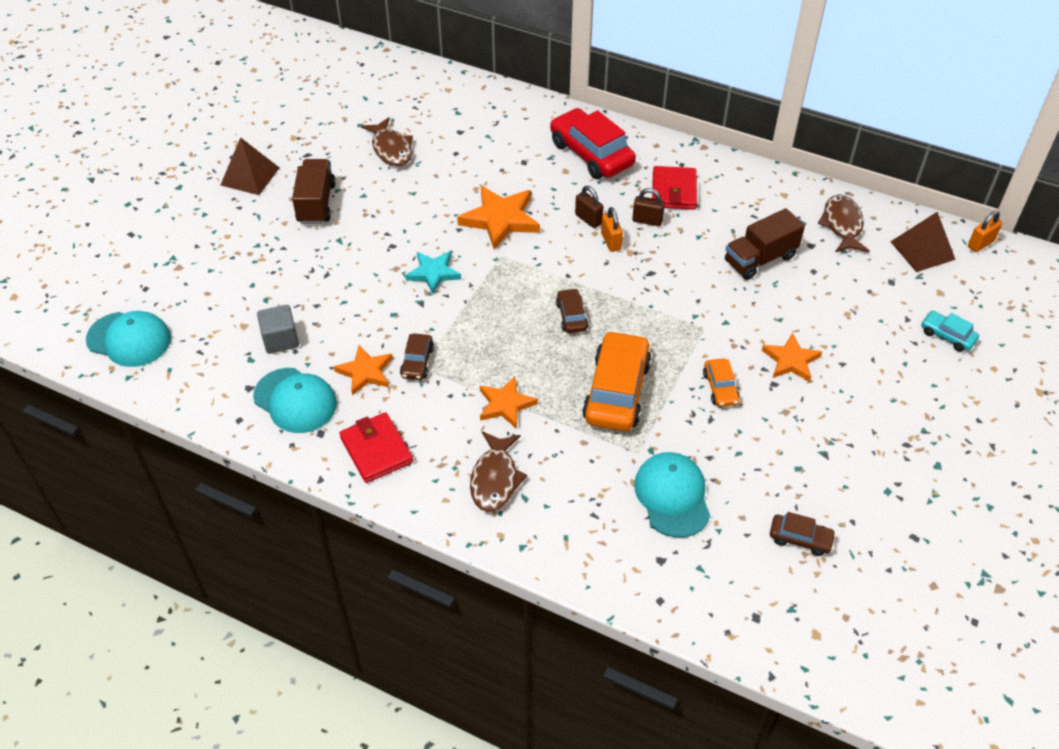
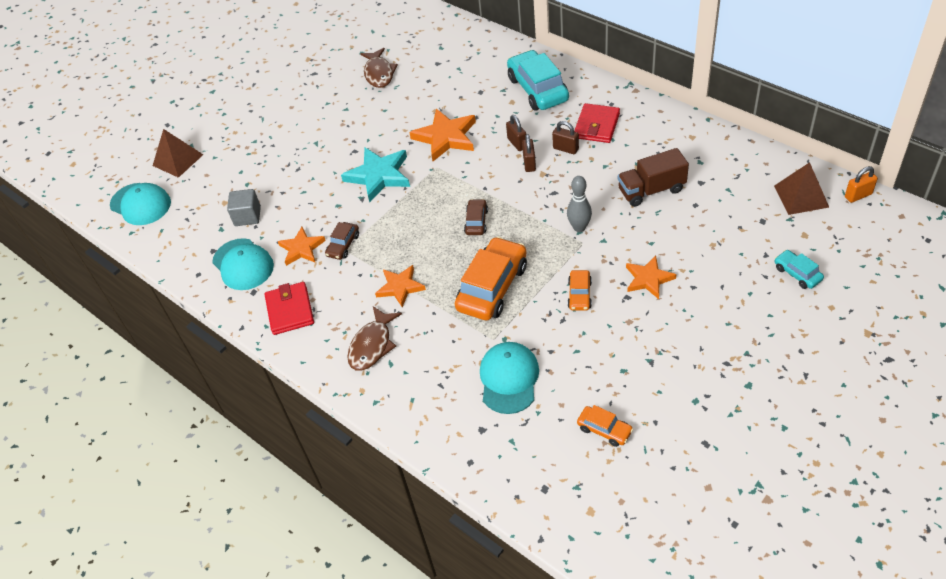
camera: 20 degrees right, 0 degrees up
brown pyramid [221,137,279,195] -> brown pyramid moved to [153,129,203,178]
brown truck [292,159,336,224] -> none
turquoise star [405,251,461,294] -> turquoise star [341,148,410,202], size x1.56
red car [550,108,636,179] -> turquoise car [507,50,569,111]
orange padlock [601,207,623,252] -> brown padlock [522,134,536,172]
brown car [770,512,836,556] -> orange car [577,405,633,447]
brown fish [818,194,869,252] -> none
none -> grey bowling pin [567,176,592,232]

